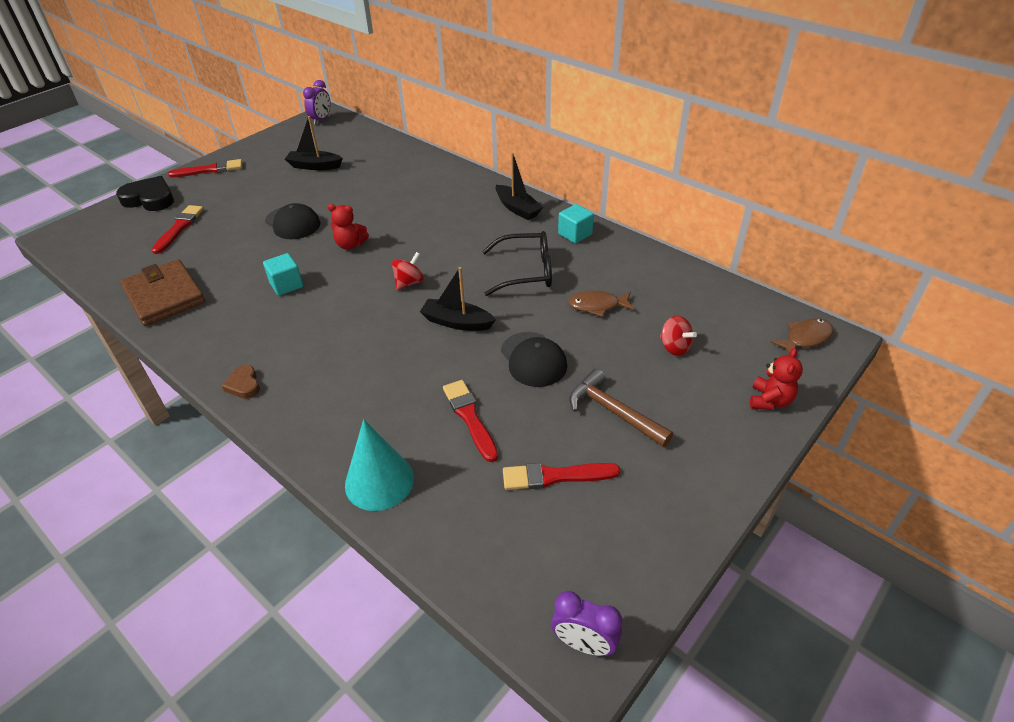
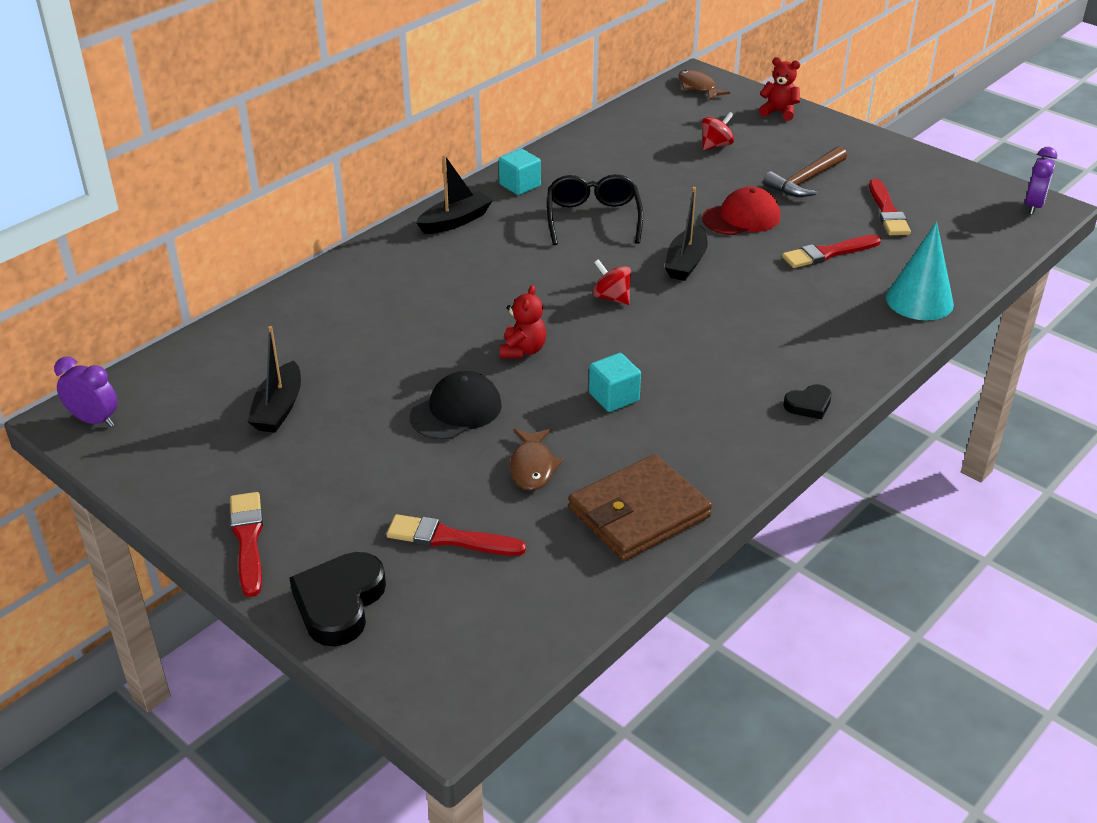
camera: 90 degrees left, 5 degrees down
brown heart [222,365,260,399] -> black heart [783,384,831,419]
black cap [501,332,567,387] -> red cap [702,187,781,235]
brown fish [568,291,635,317] -> brown fish moved to [510,429,563,491]

